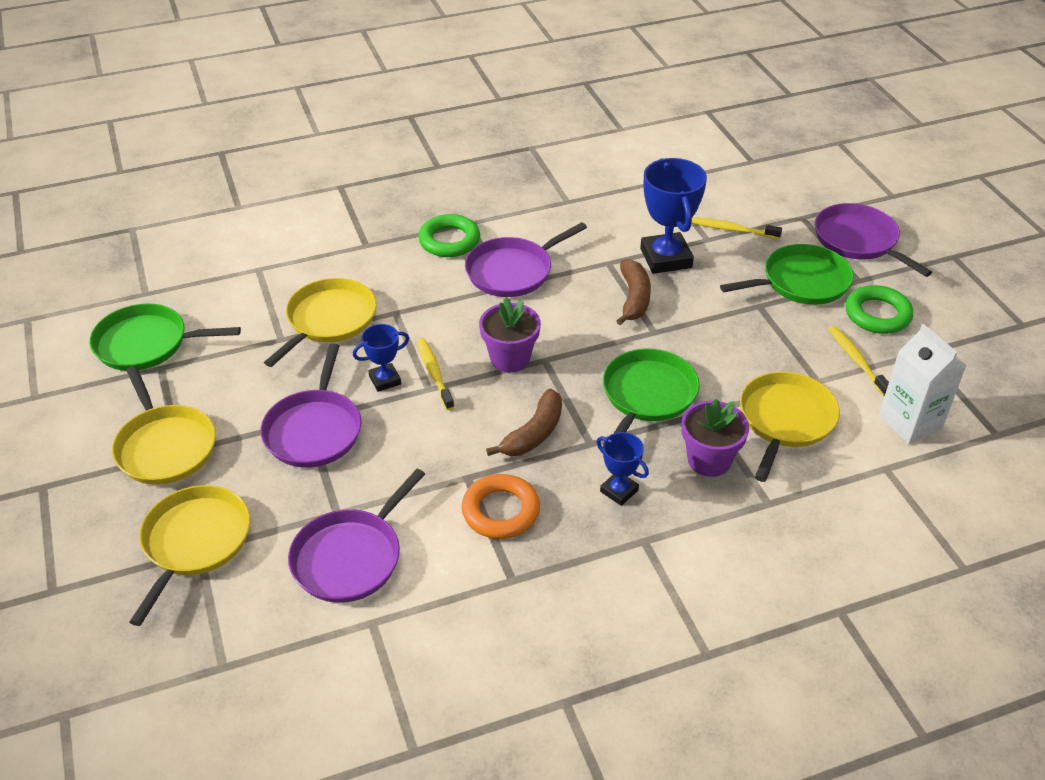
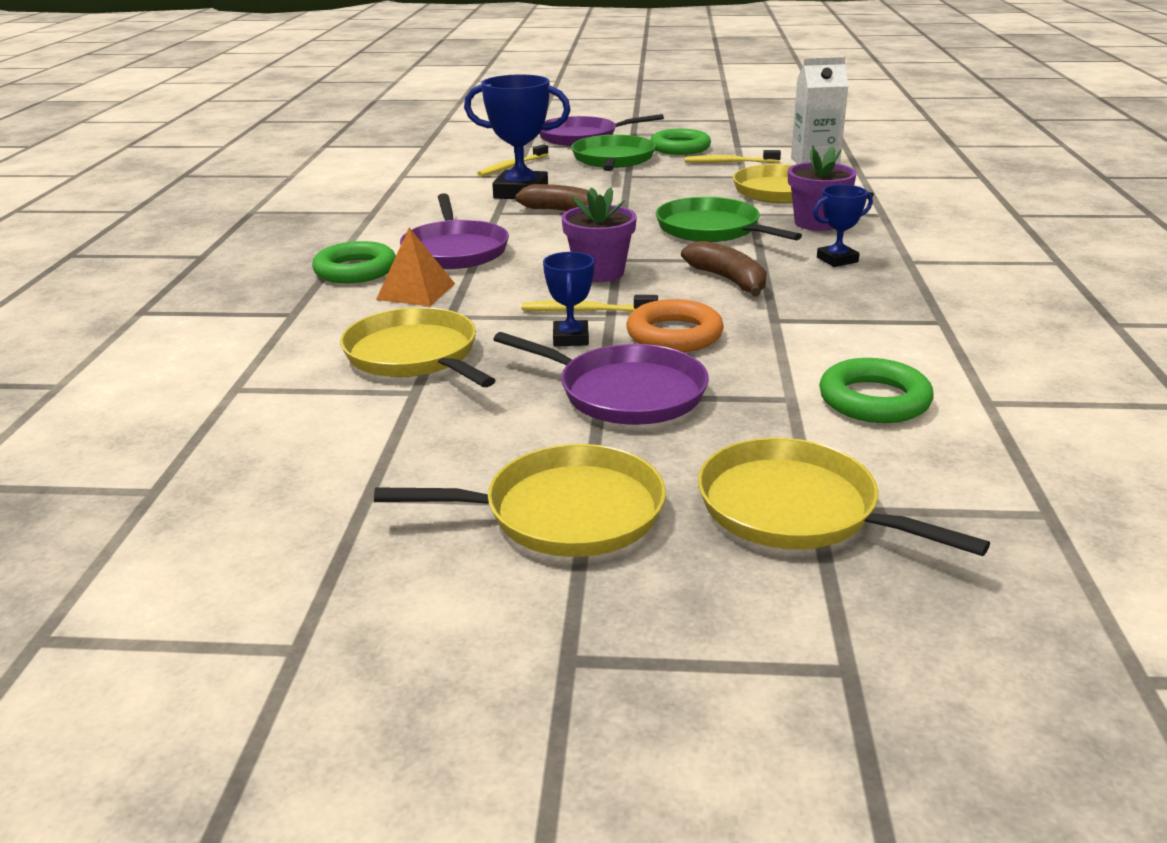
camera: 65 degrees left, 15 degrees down
green pan [90,303,241,371] -> none
purple pan [288,469,425,603] -> green ring [819,358,934,423]
orange ring [462,474,540,539] -> orange ring moved to [626,299,724,352]
none -> orange pyramid [376,228,455,306]

